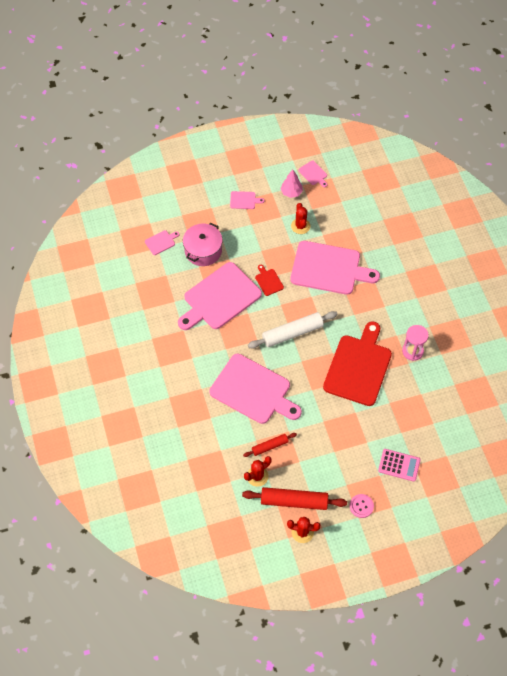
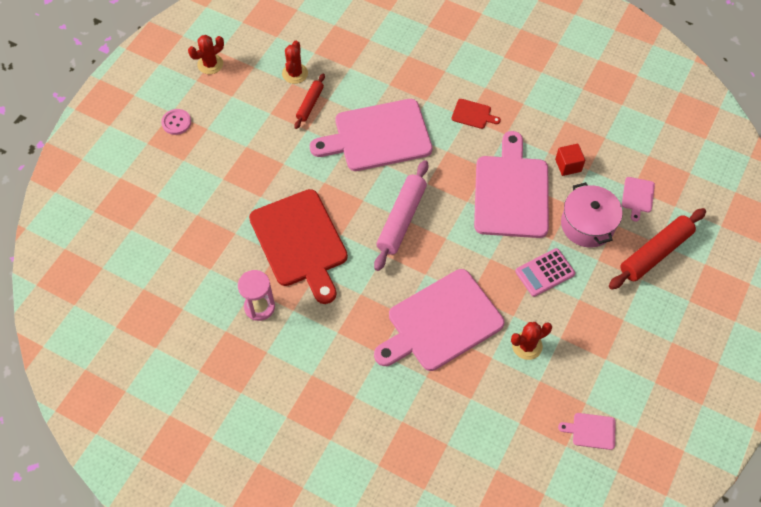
camera: 135 degrees right, 0 degrees up
pink cutting board [230,191,264,209] -> none
red rolling pin [242,487,347,510] -> red rolling pin moved to [609,208,706,290]
white rolling pin [248,311,338,349] -> pink rolling pin [374,160,428,271]
red cutting board [255,265,284,296] -> red cutting board moved to [452,99,501,129]
pink tree [281,170,303,198] -> none
red cactus [291,203,310,234] -> red cactus turned 60 degrees counterclockwise [511,322,552,360]
pink calculator [378,449,421,482] -> pink calculator moved to [515,248,575,297]
none -> red cube [555,144,585,176]

